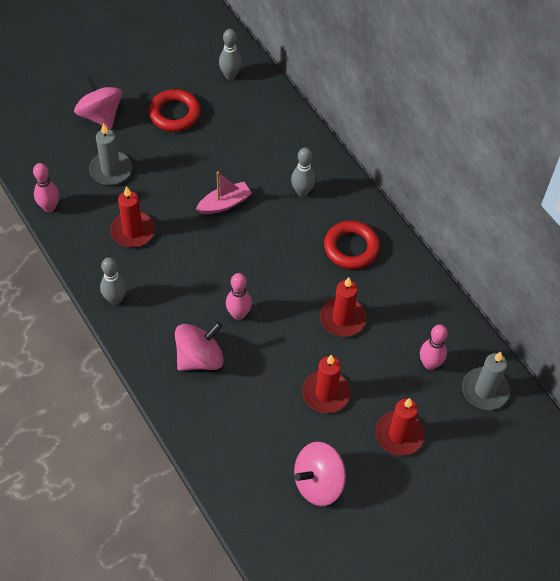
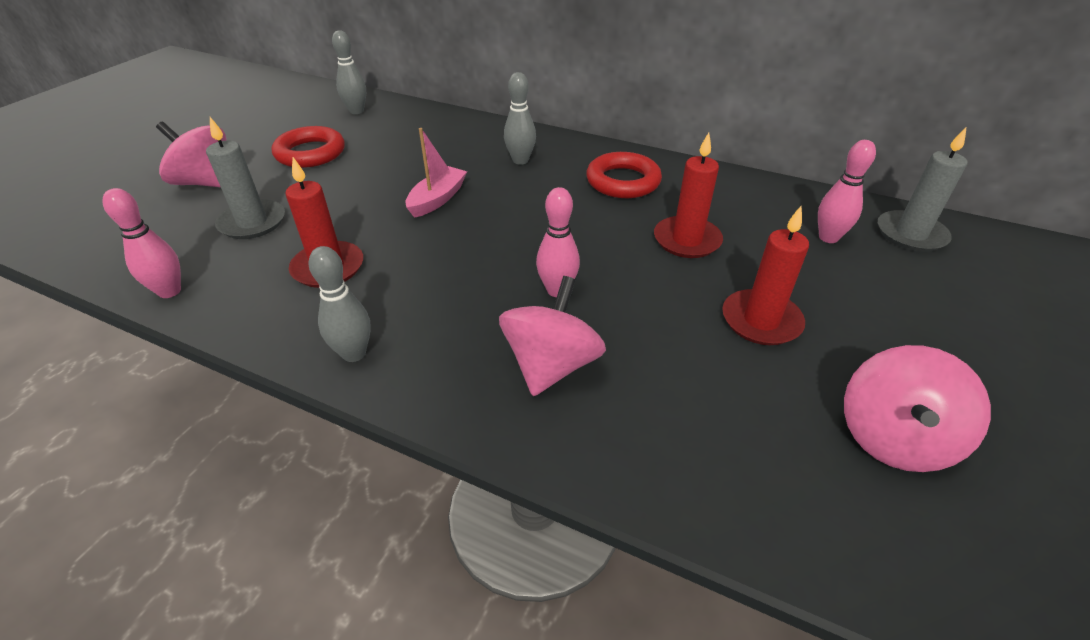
camera: 30 degrees left, 15 degrees down
red candle [375,398,425,456] -> none

